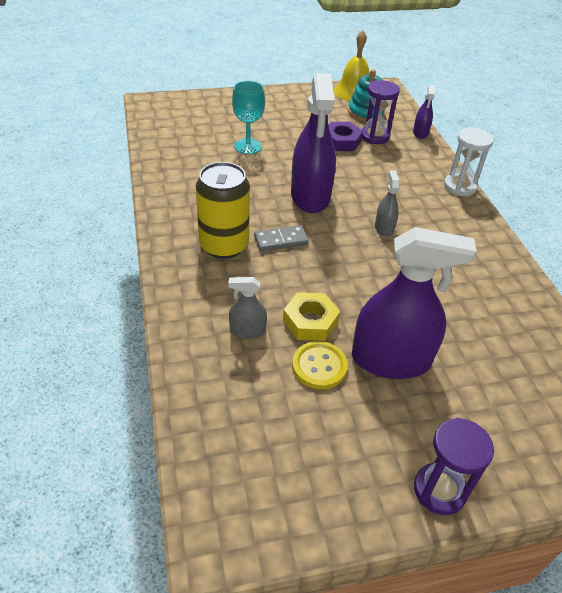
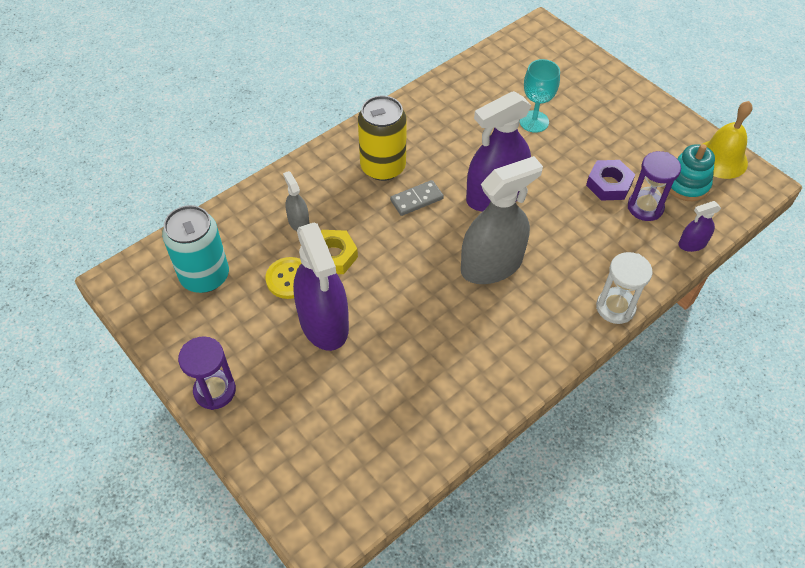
camera: 65 degrees right, 10 degrees up
grey domino [254,225,309,251] -> grey domino turned 75 degrees counterclockwise [390,180,444,216]
grey spray bottle [375,170,400,237] -> grey spray bottle [461,156,543,284], size x2.17
none -> turquoise can [162,205,229,293]

